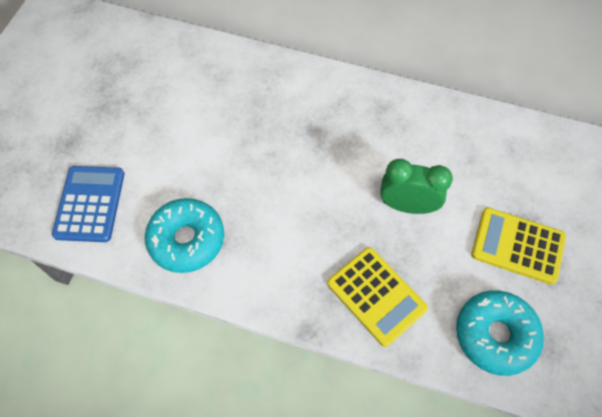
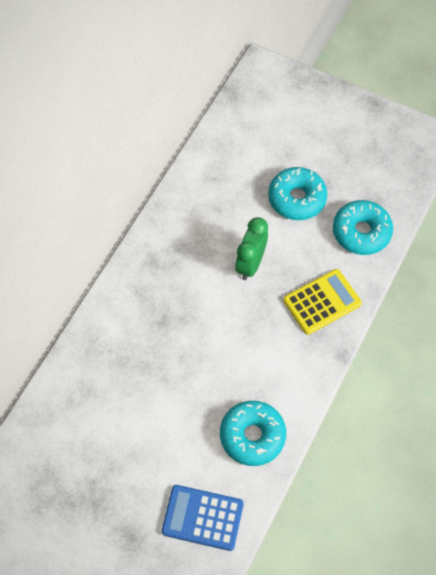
camera: 80 degrees left, 0 degrees up
yellow calculator [471,207,566,285] -> turquoise donut [268,167,327,220]

